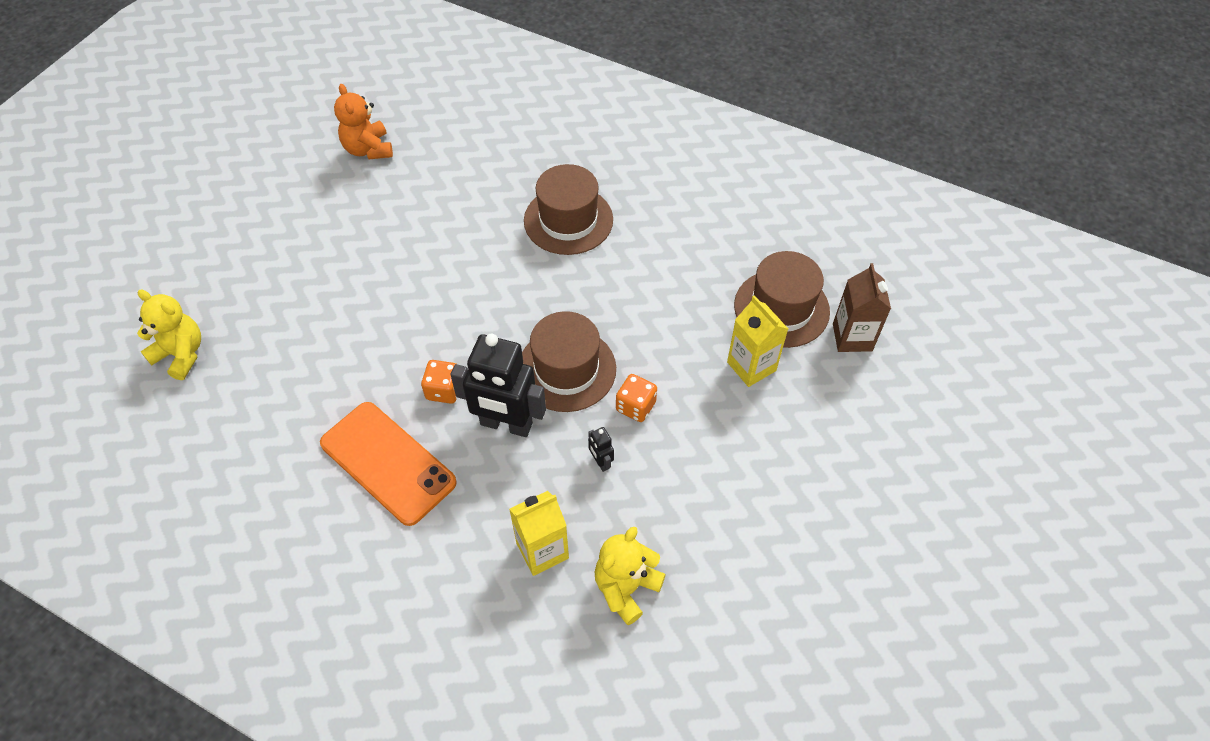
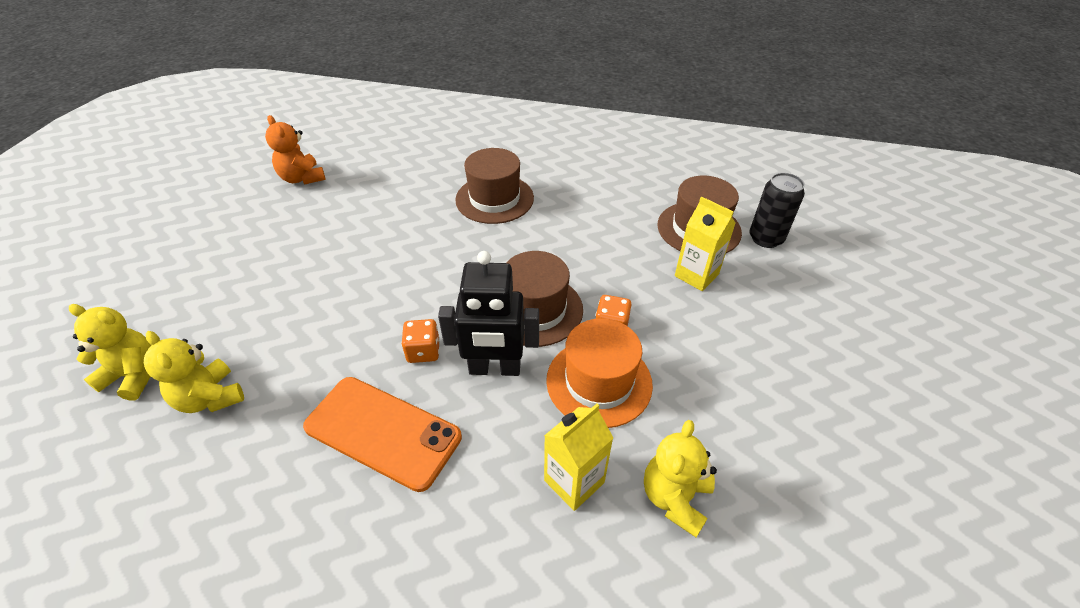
camera: 15 degrees left, 10 degrees down
black robot [588,427,614,472] -> orange hat [546,318,653,428]
brown carton [833,263,891,352] -> black can [750,173,805,248]
none -> yellow teddy bear [144,331,244,413]

